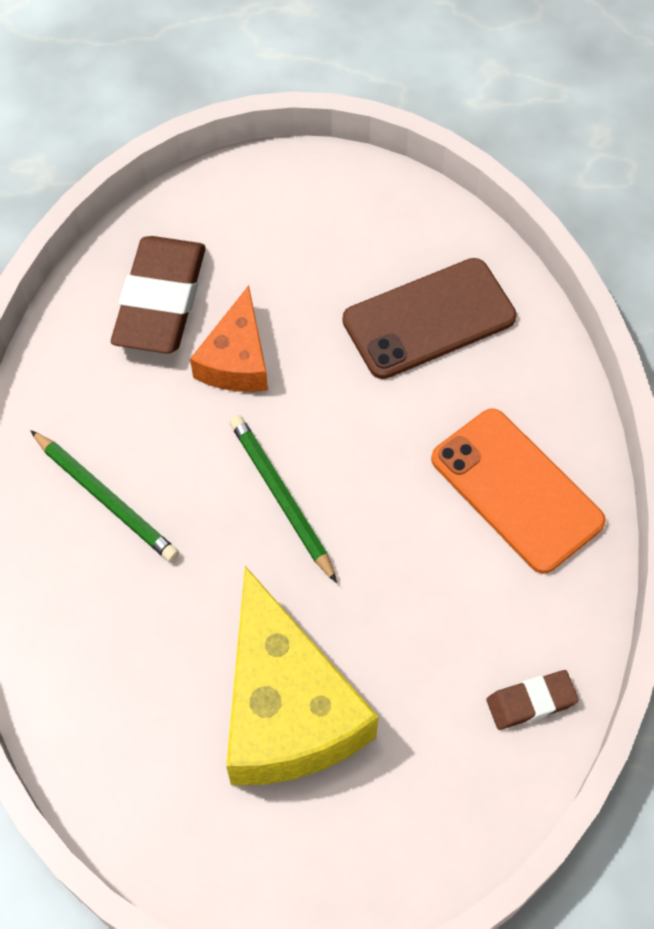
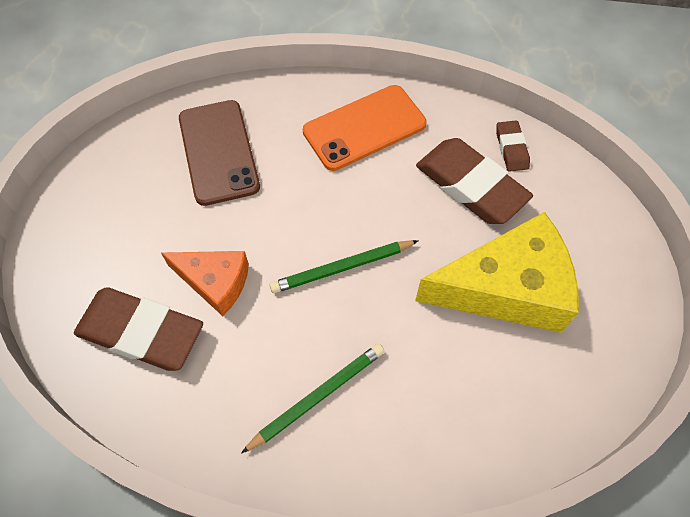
camera: 80 degrees left, 0 degrees up
none -> brown eraser [416,138,533,224]

